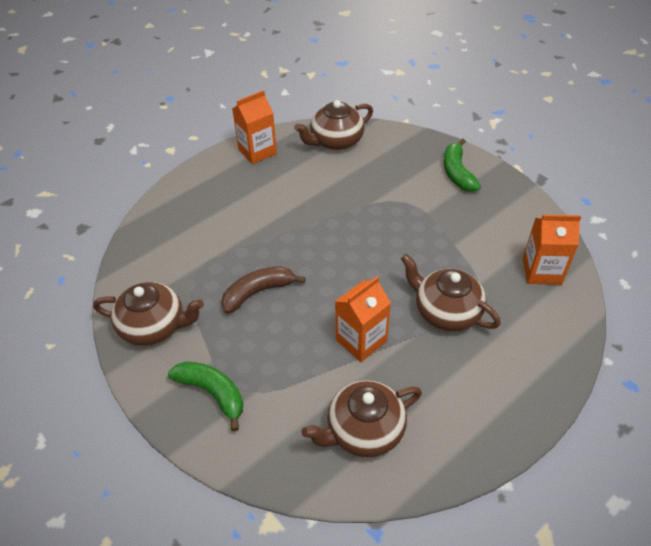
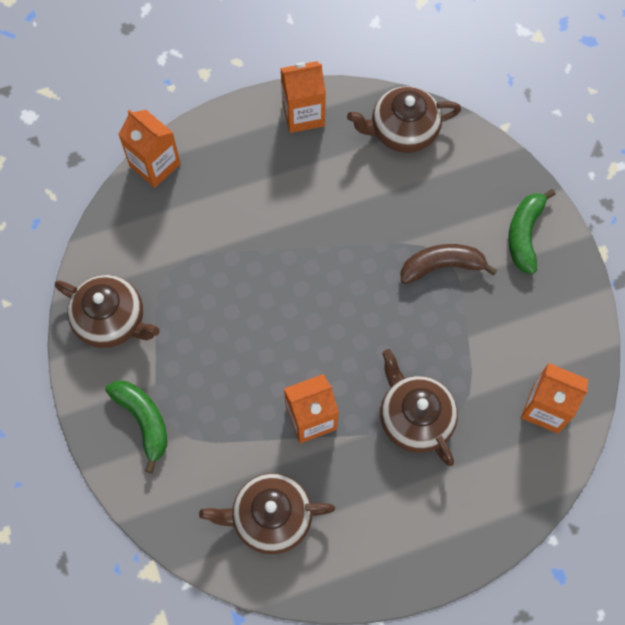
camera: 20 degrees right, 20 degrees up
brown banana [221,266,306,314] -> brown banana moved to [400,244,497,284]
none -> orange carton [118,110,181,188]

